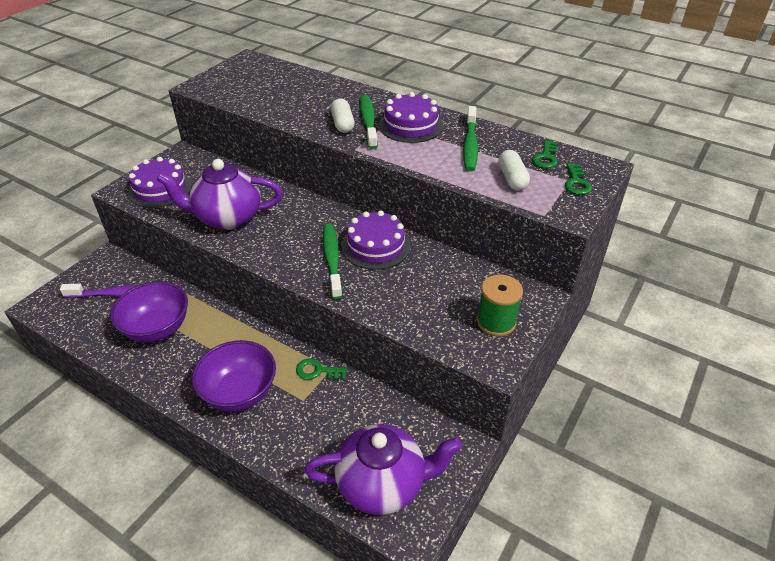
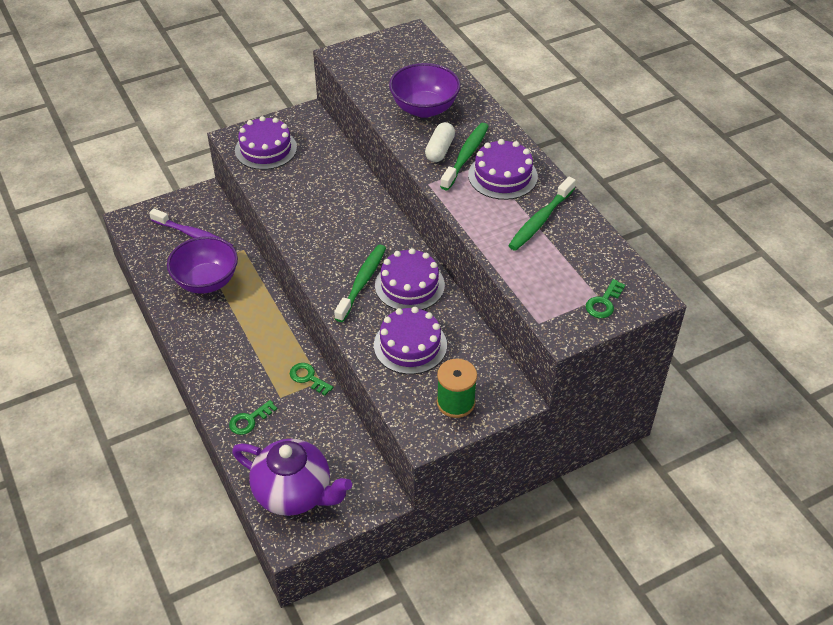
camera: 30 degrees right, 5 degrees up
purple teapot [156,159,283,230] -> none
purple bowl [192,340,276,412] -> purple bowl moved to [389,63,460,118]
white capsule [498,150,530,191] -> none
green key [532,140,558,168] -> green key moved to [229,400,277,435]
none -> purple cake [374,307,447,374]

